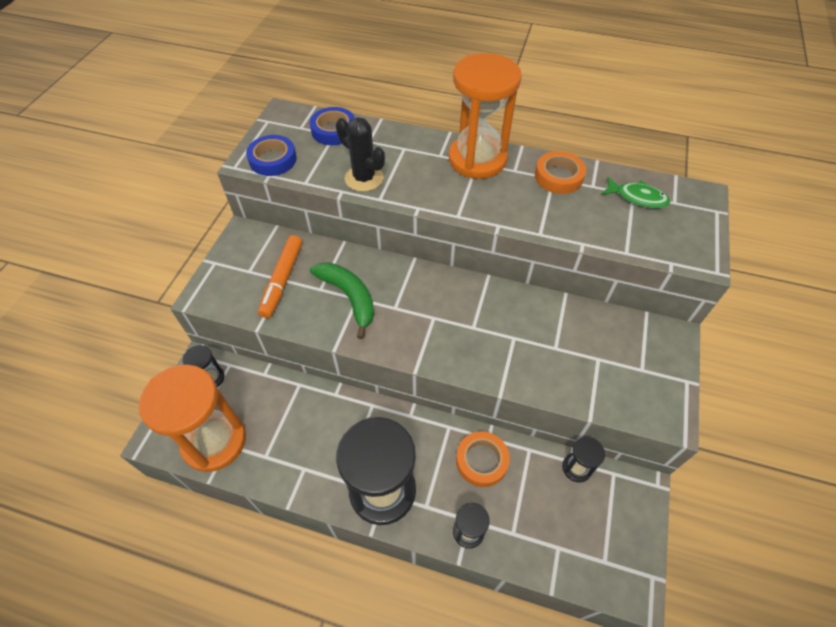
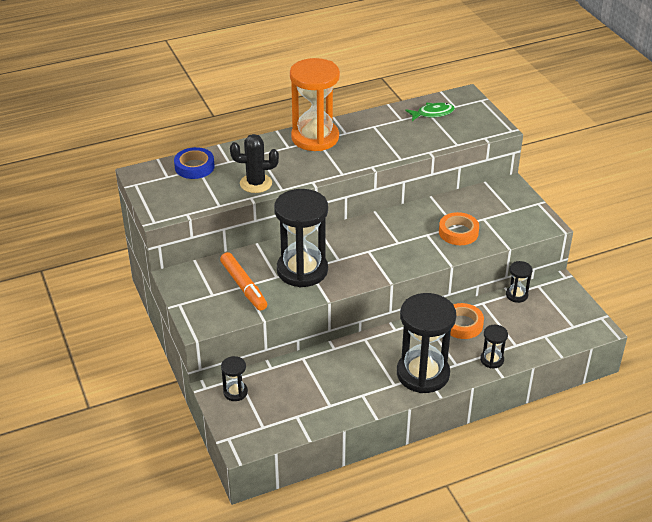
camera: 40 degrees left, 15 degrees down
orange hourglass [139,365,246,472] -> none
blue tape [246,135,297,176] -> none
green banana [310,262,374,339] -> black hourglass [274,189,328,288]
orange tape [535,151,586,194] -> orange tape moved to [439,212,479,245]

